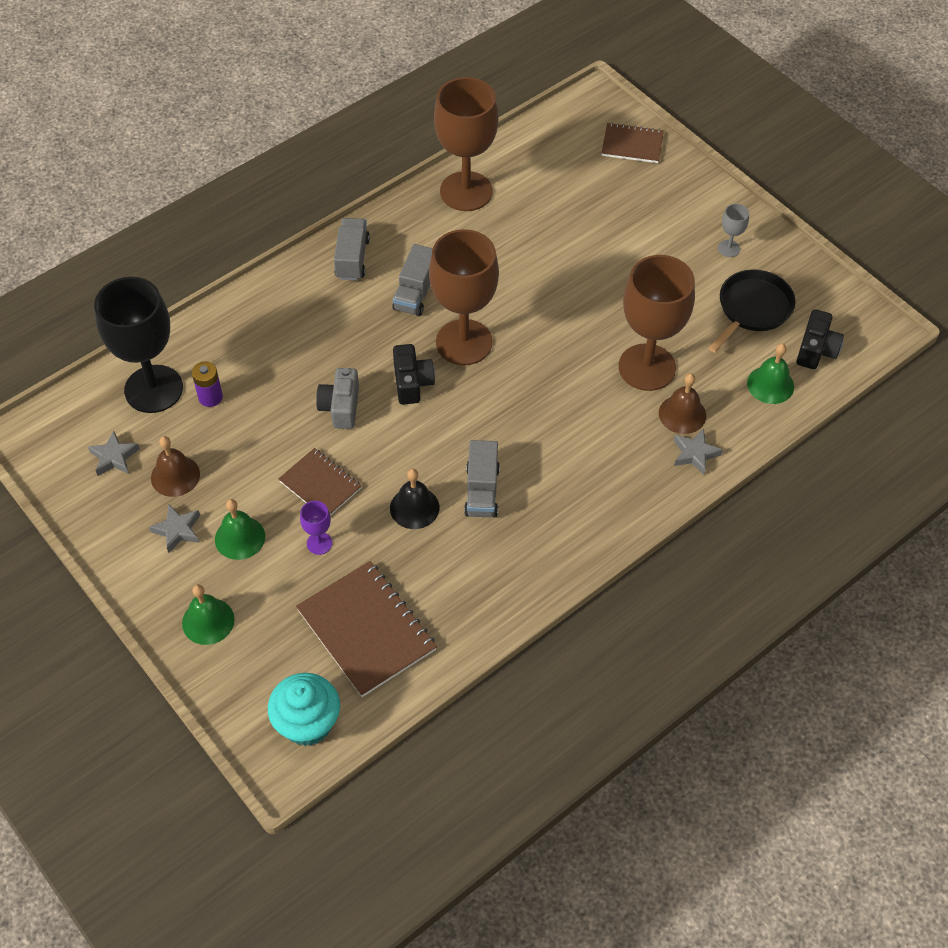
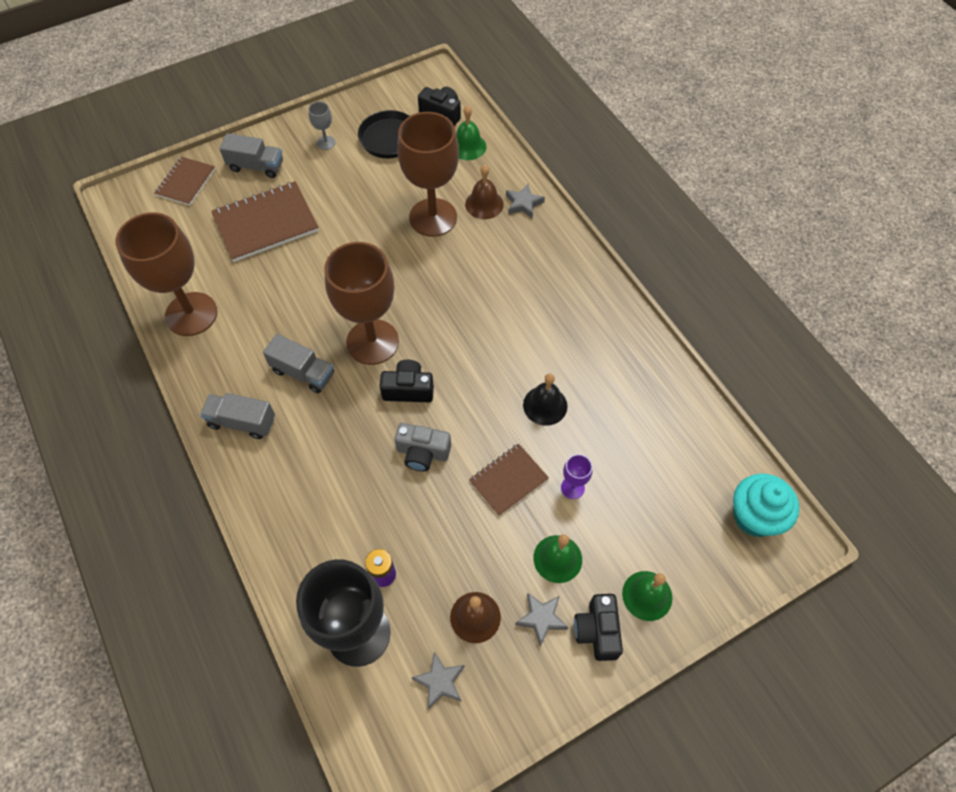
camera: 80 degrees left, 5 degrees up
brown notebook [296,561,437,697] -> brown notebook moved to [211,181,319,262]
grey truck [464,440,500,518] -> grey truck moved to [219,133,283,178]
none -> black camera [574,594,623,661]

